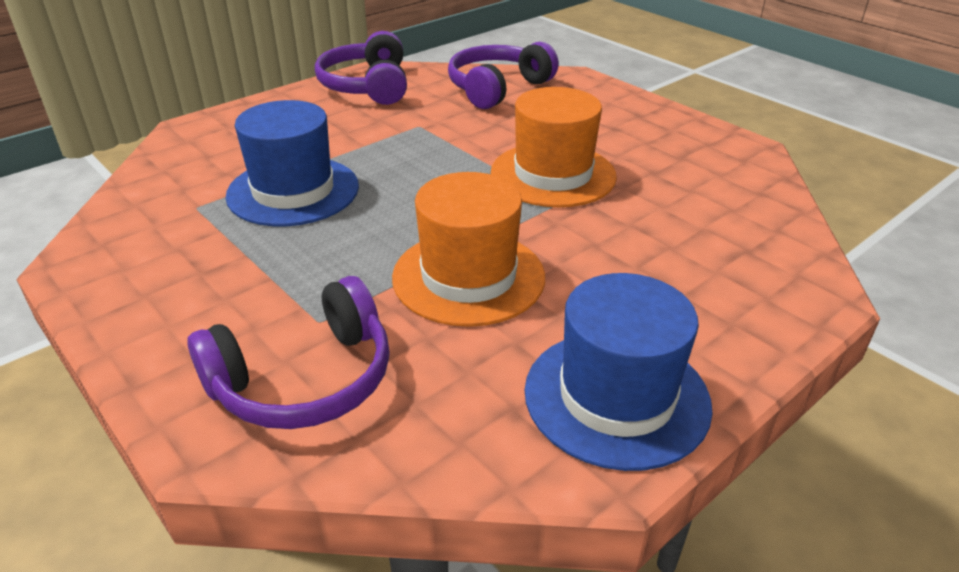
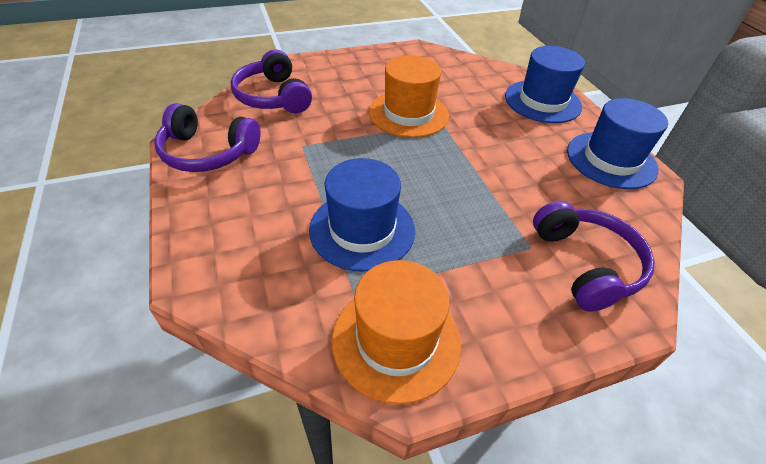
camera: 70 degrees left, 10 degrees up
orange hat [392,172,545,327] -> orange hat moved to [332,260,461,404]
none -> blue hat [505,46,585,123]

